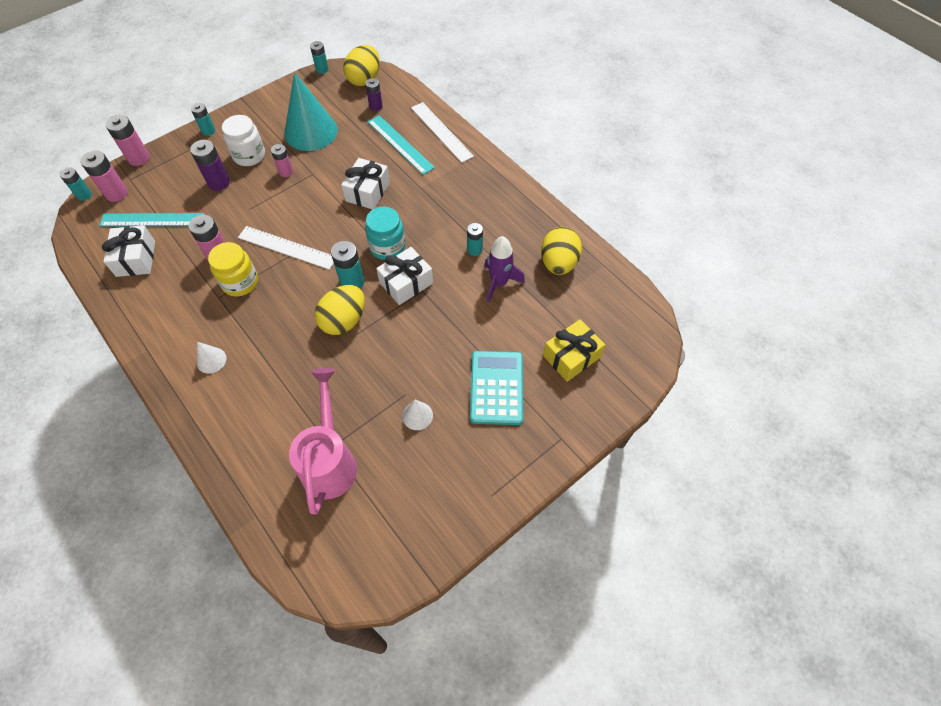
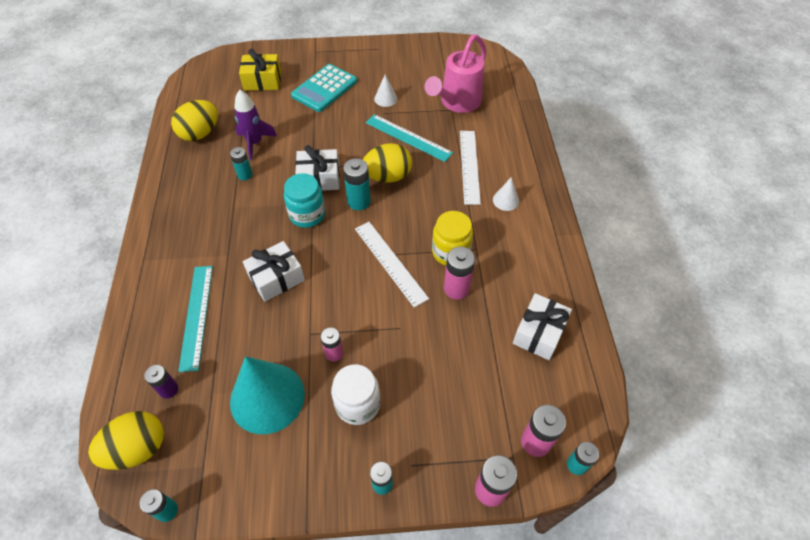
camera: 145 degrees left, 5 degrees down
turquoise ruler [99,213,205,226] -> turquoise ruler moved to [366,114,453,162]
purple battery [190,140,230,191] -> none
white ruler [411,102,474,163] -> white ruler moved to [460,131,481,205]

